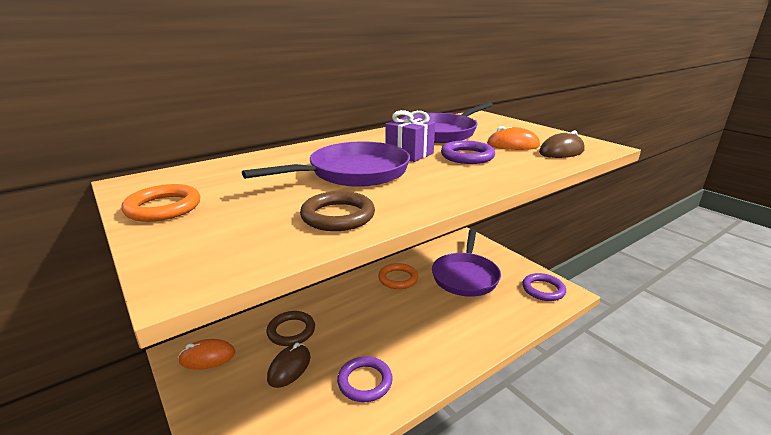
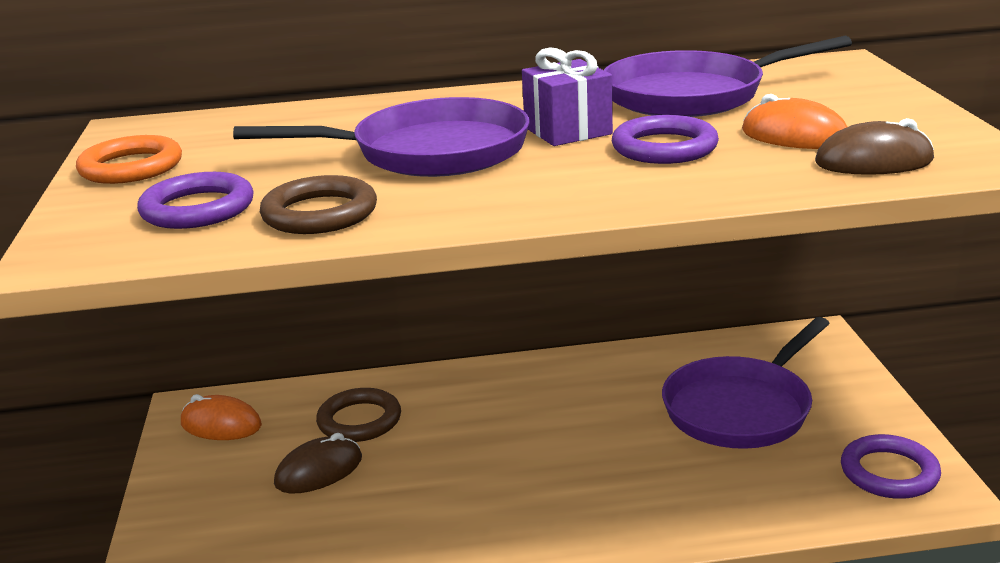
camera: 30 degrees right, 0 degrees up
purple ring [337,356,393,402] -> purple ring moved to [137,172,254,229]
orange ring [378,263,418,289] -> none

